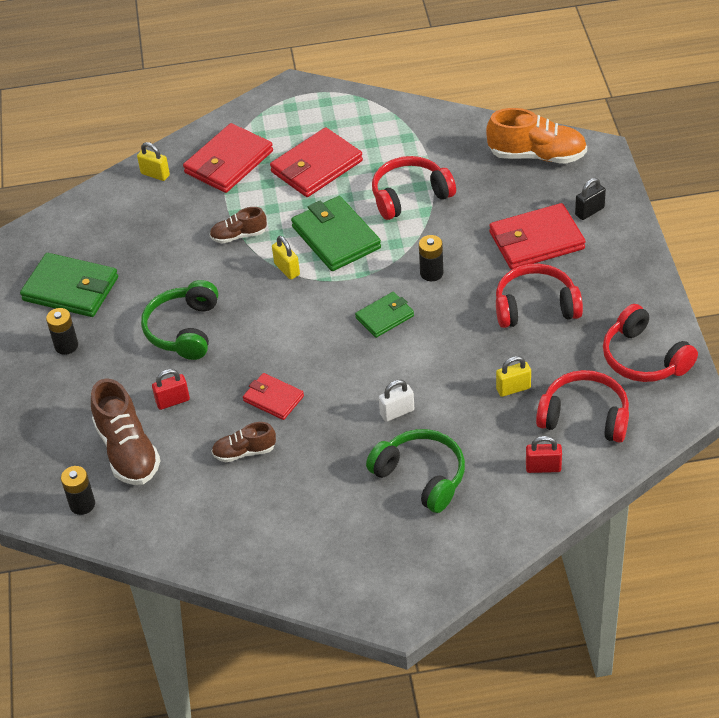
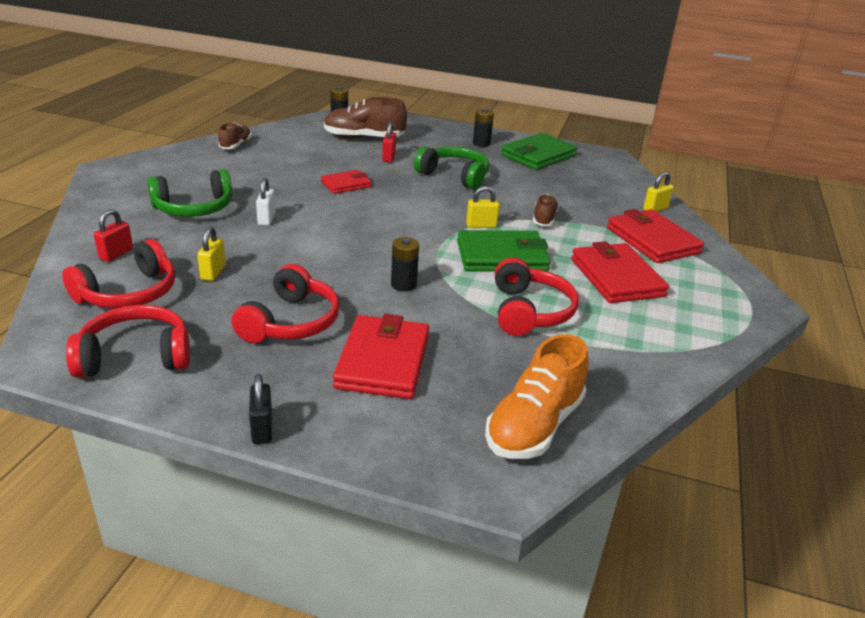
camera: 110 degrees right, 15 degrees down
brown shoe [212,422,276,463] -> brown shoe moved to [218,122,251,149]
green wallet [355,292,414,338] -> none
black padlock [575,178,606,220] -> black padlock moved to [249,374,272,444]

